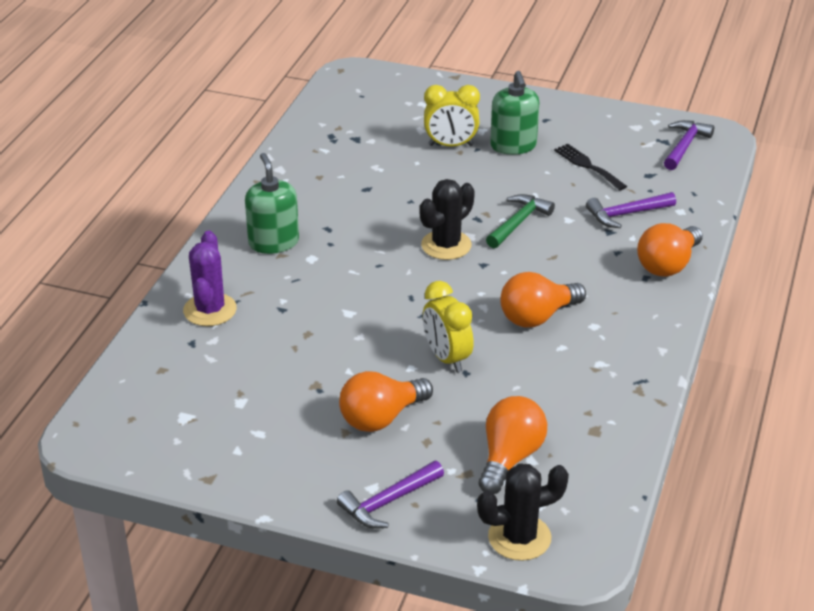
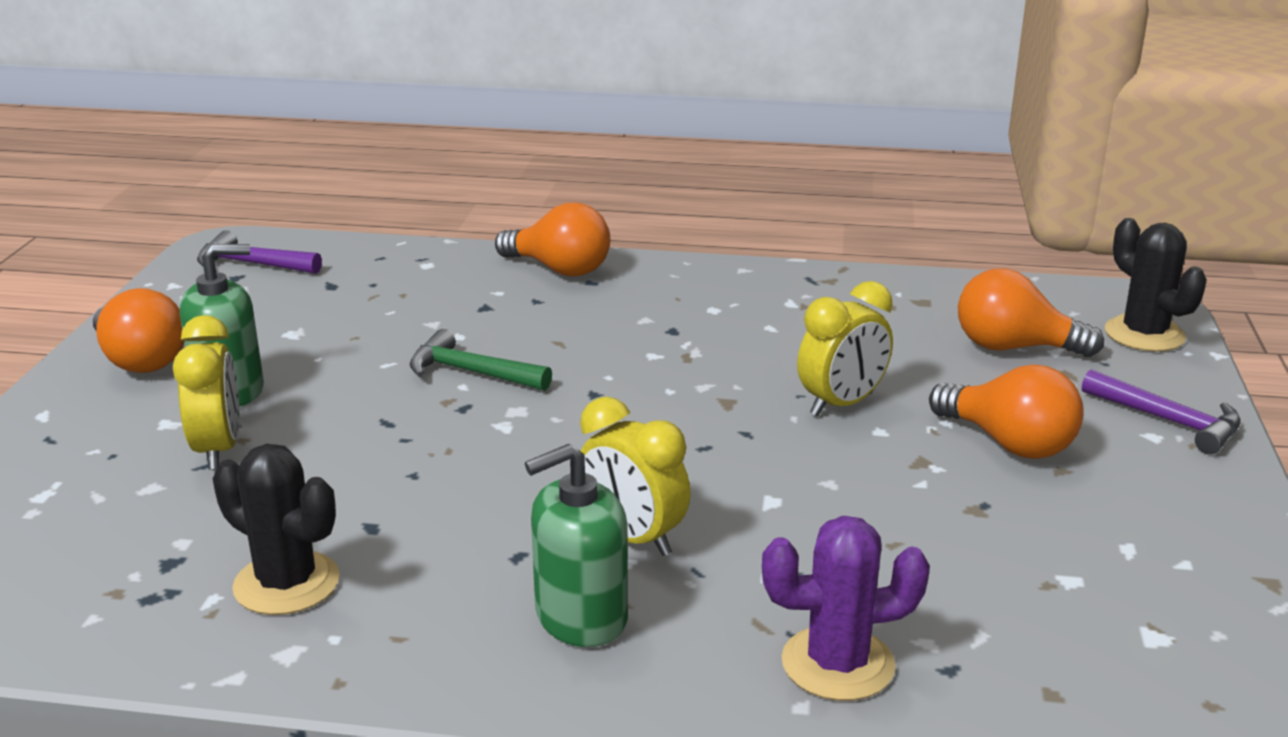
camera: 100 degrees left, 10 degrees down
black cactus [419,179,475,260] -> black cactus moved to [213,444,340,615]
orange light bulb [500,272,586,328] -> orange light bulb moved to [93,288,184,373]
black fork [554,144,627,191] -> none
purple hammer [586,192,676,228] -> none
none -> yellow clock [580,397,691,556]

